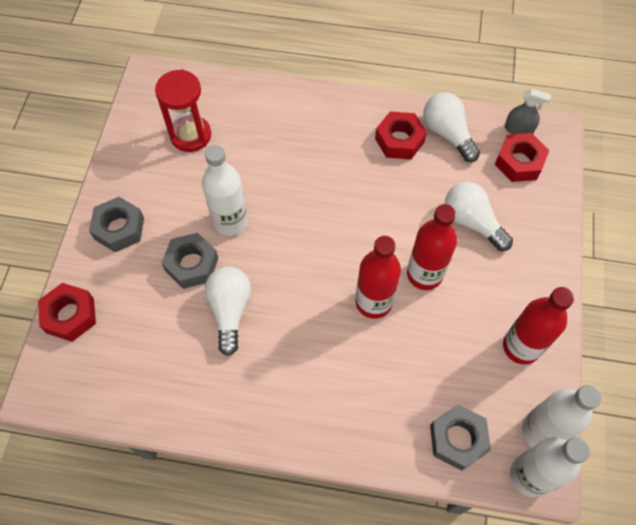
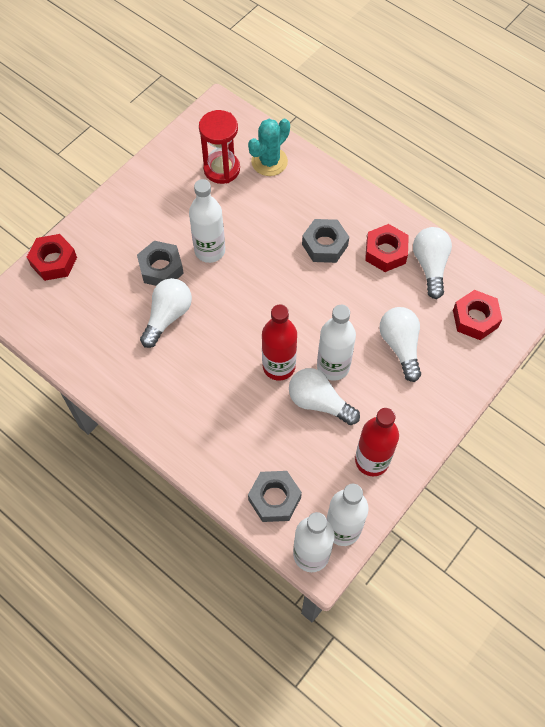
camera: 30 degrees right, 0 degrees up
grey nut [89,197,144,252] -> grey nut moved to [302,219,349,263]
red bottle [407,204,457,290] -> white bottle [317,305,356,381]
grey spray bottle [505,89,551,135] -> none
none -> turquoise cactus [248,119,290,176]
none -> white light bulb [289,368,360,425]

